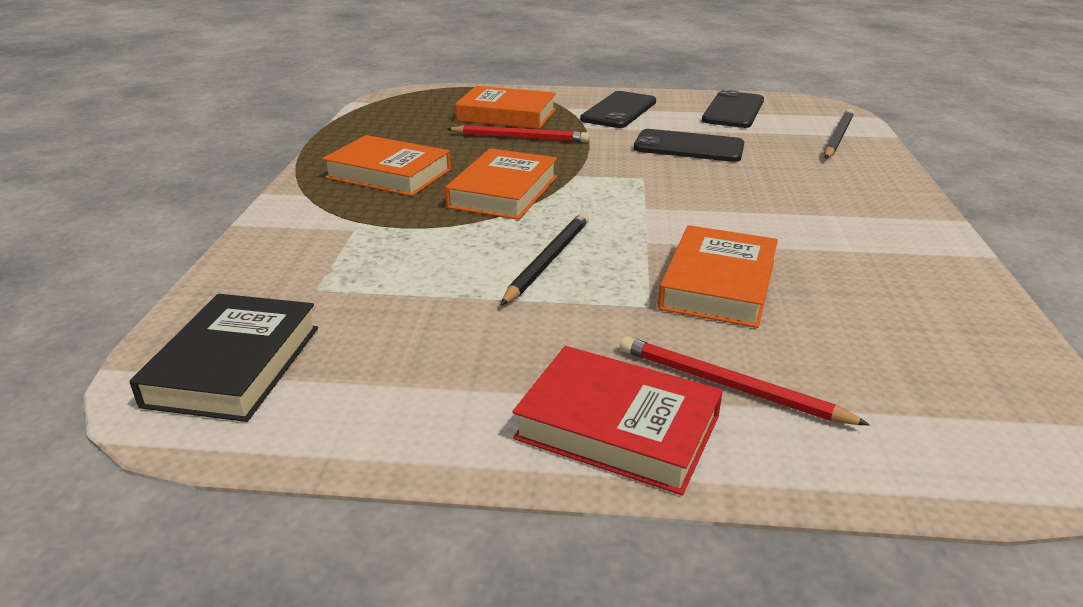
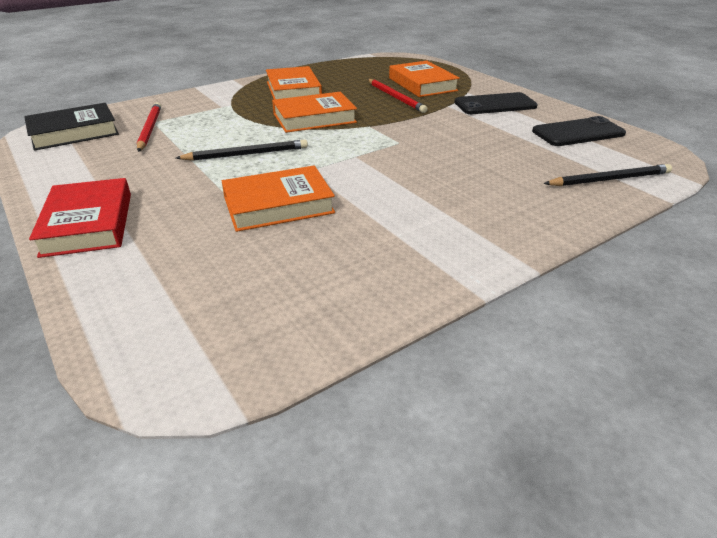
camera: 50 degrees right, 5 degrees up
red pencil [620,336,870,425] -> red pencil moved to [137,102,161,152]
black phone [634,129,744,162] -> none

